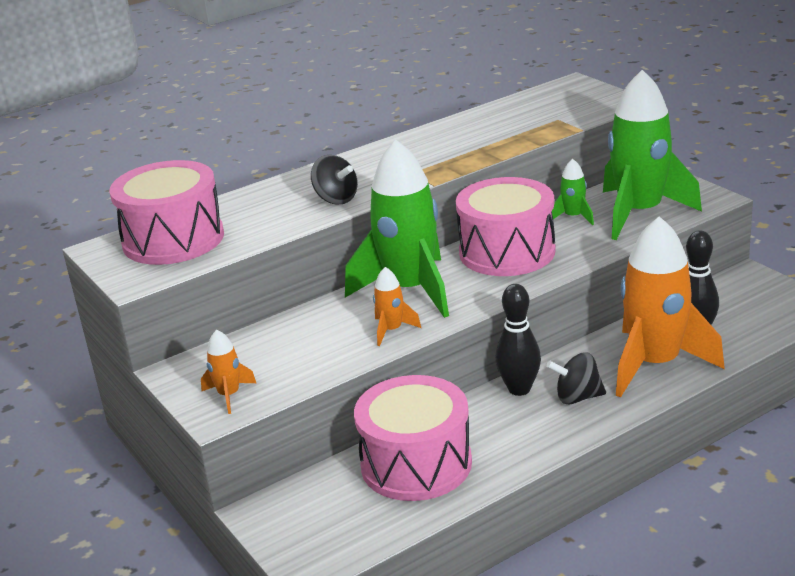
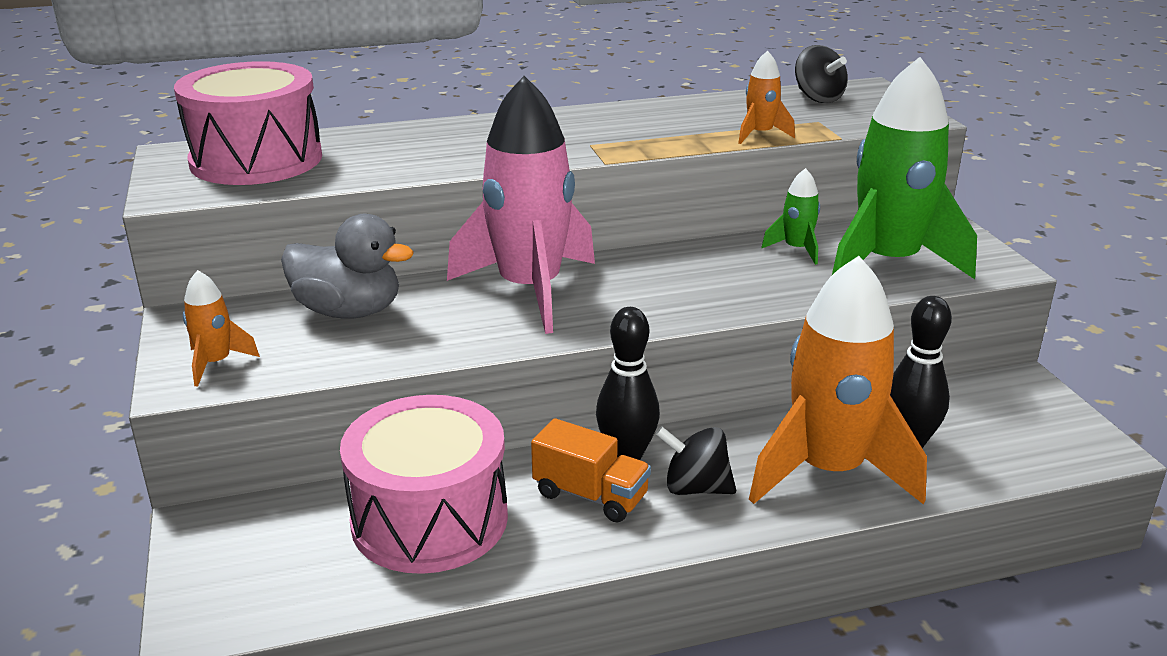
camera: 15 degrees right, 0 degrees up
black spinning top [311,155,358,205] -> black spinning top moved to [795,45,848,103]
green rocket [345,140,449,318] -> pink rocket [447,76,595,334]
orange rocket [373,267,421,346] -> orange rocket moved to [738,50,795,144]
pink drum [456,177,555,276] -> none
none -> grey duck [281,214,414,319]
none -> orange truck [531,418,651,522]

